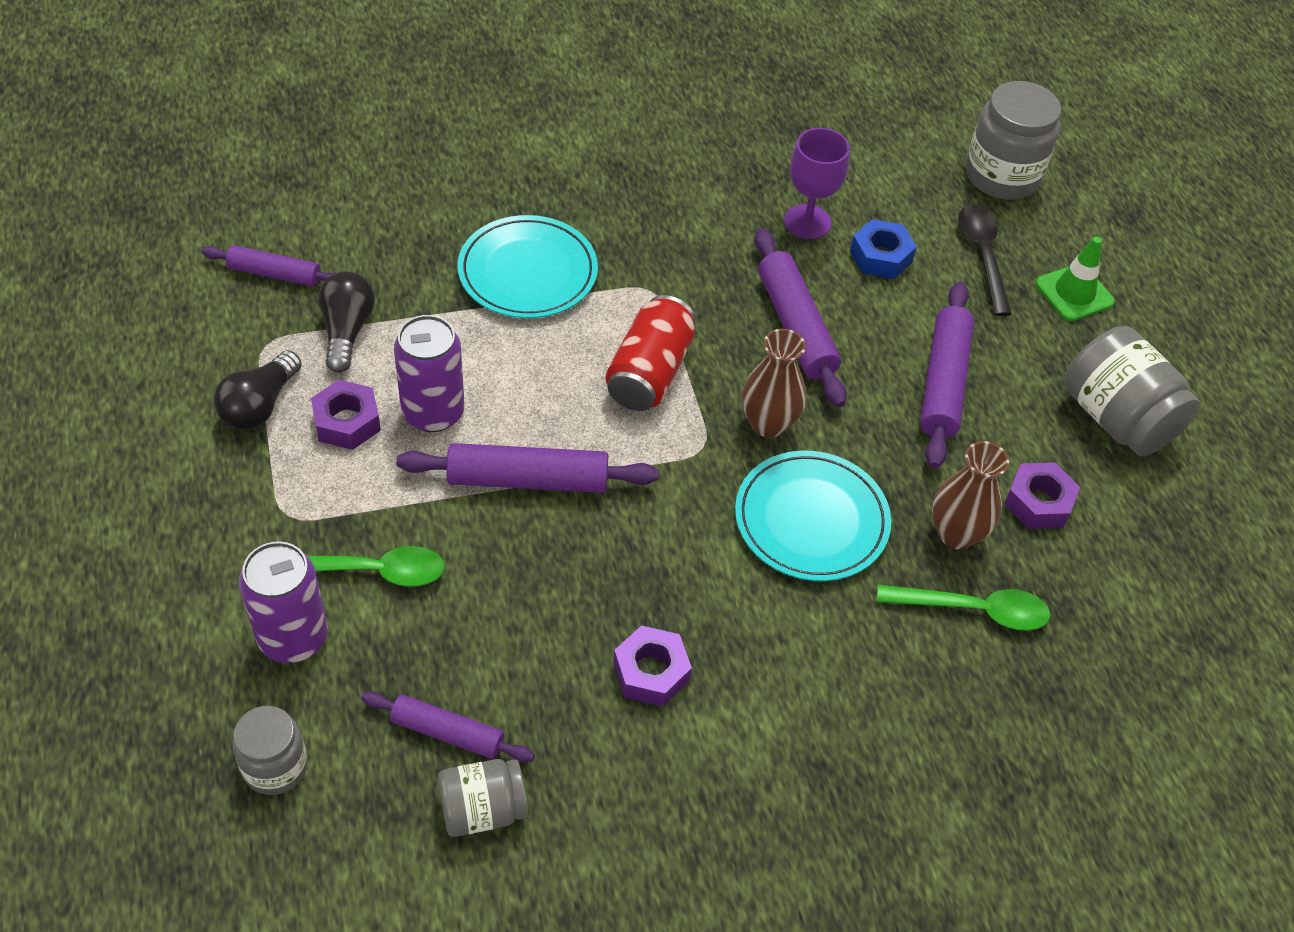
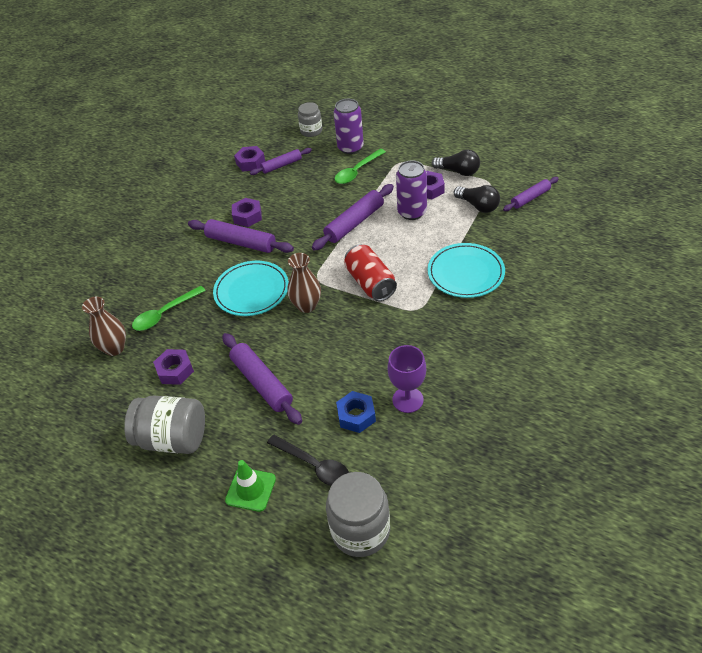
camera: 140 degrees right, 5 degrees down
black light bulb [214,350,302,430] -> black light bulb turned 135 degrees clockwise [432,150,480,176]
grey jar [438,759,528,837] -> purple nut [234,146,265,171]
purple rolling pin [754,228,847,408] -> purple rolling pin moved to [188,219,294,253]
brown vase [932,441,1009,549] -> brown vase moved to [82,297,126,356]

